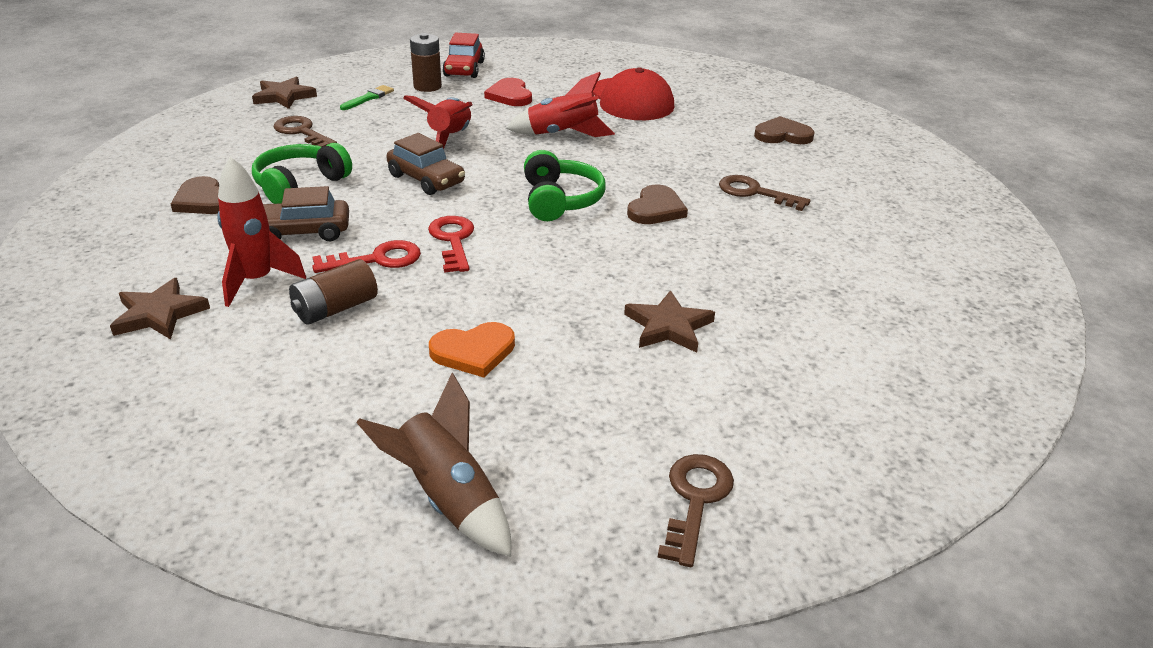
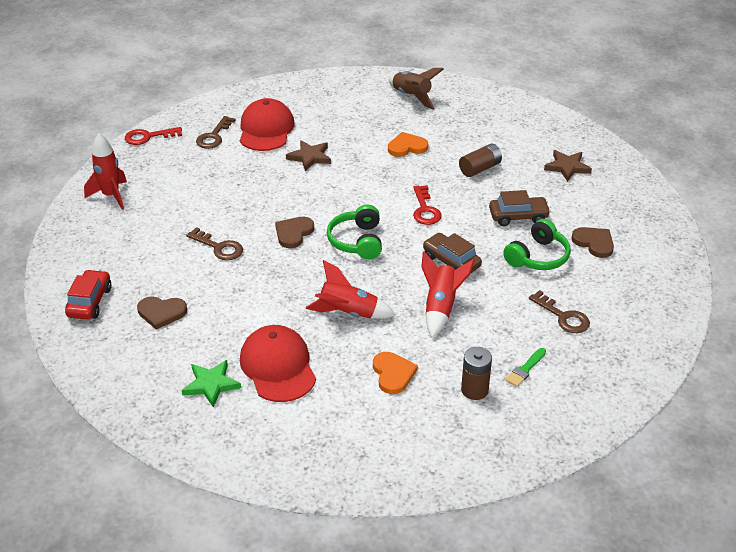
camera: 175 degrees left, 5 degrees up
red rocket [217,157,306,307] -> red rocket moved to [84,133,127,210]
brown star [252,76,317,109] -> none
red key [312,240,421,273] -> red key moved to [125,127,182,145]
red car [443,33,485,78] -> red car moved to [65,269,112,320]
red heart [484,78,532,106] -> orange heart [373,352,418,394]
brown key [657,454,734,567] -> brown key moved to [196,116,236,149]
none -> green star [182,360,241,407]
none -> red cap [240,98,295,151]

